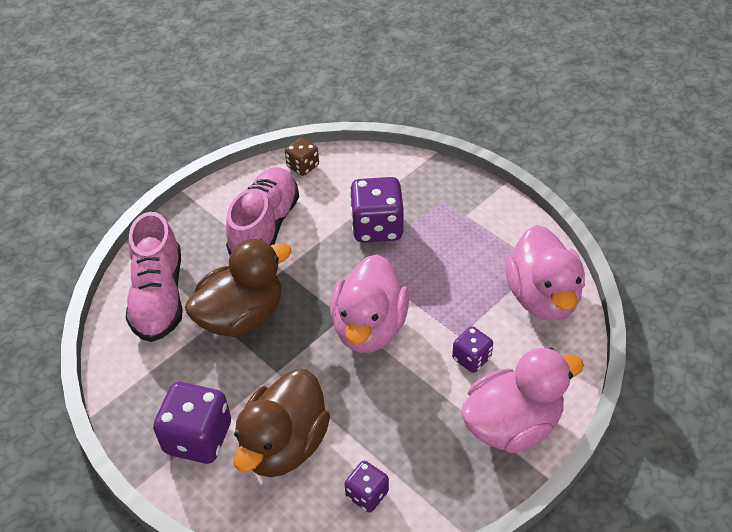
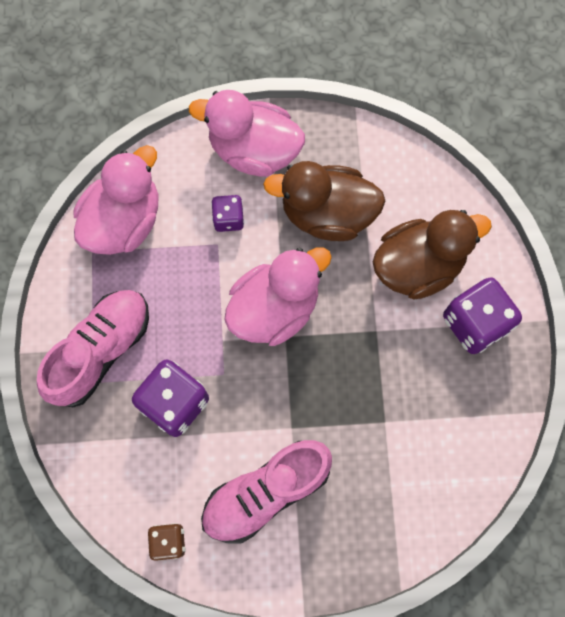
camera: 140 degrees left, 25 degrees up
pink shoe [126,212,183,342] -> pink shoe moved to [37,290,149,407]
brown duck [185,239,291,337] -> brown duck moved to [263,161,385,241]
purple dice [345,461,389,512] -> none

